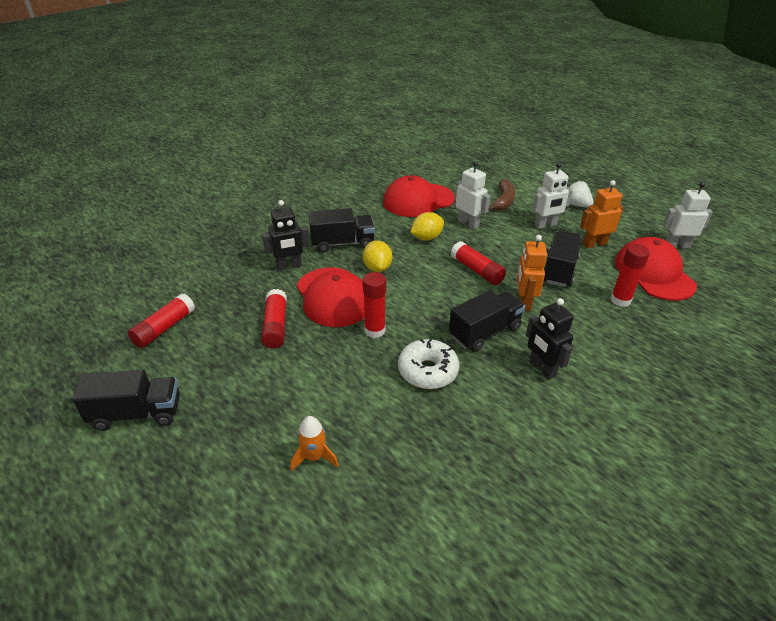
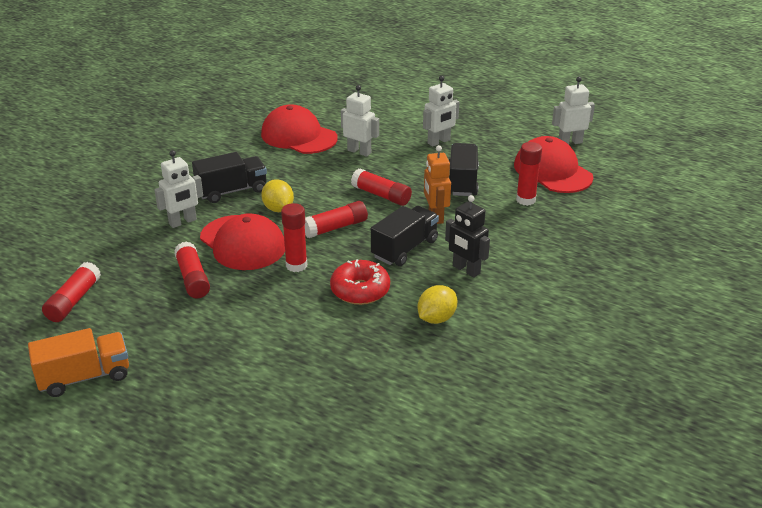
camera: 15 degrees left, 5 degrees down
black truck [72,370,180,431] -> orange truck [28,328,129,397]
black robot [262,200,309,271] -> white robot [154,150,203,228]
orange rocket [290,416,339,472] -> none
red cap [383,175,455,217] -> red cap turned 75 degrees clockwise [261,104,338,154]
white donut [398,339,459,389] -> red donut [330,259,390,305]
yellow lemon [410,212,444,241] -> yellow lemon moved to [418,285,457,324]
brown banana [489,179,515,211] -> none
white strawberry [569,181,594,208] -> none
orange robot [580,180,624,248] -> none
none -> red glue stick [305,201,368,238]

